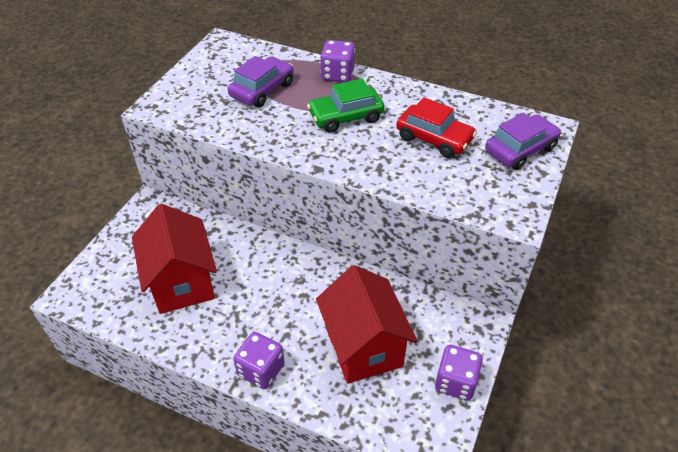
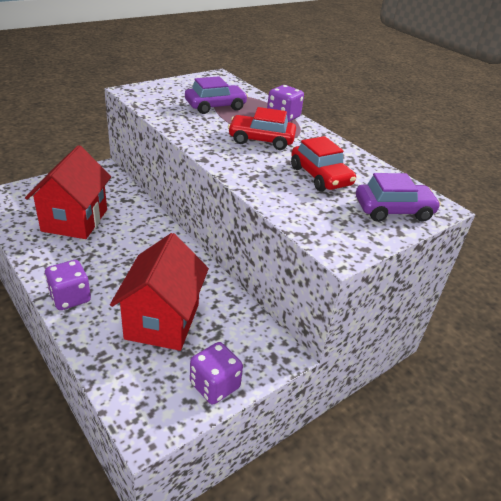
camera: 25 degrees right, 10 degrees down
green car [307,79,384,133] -> red car [228,107,296,150]

